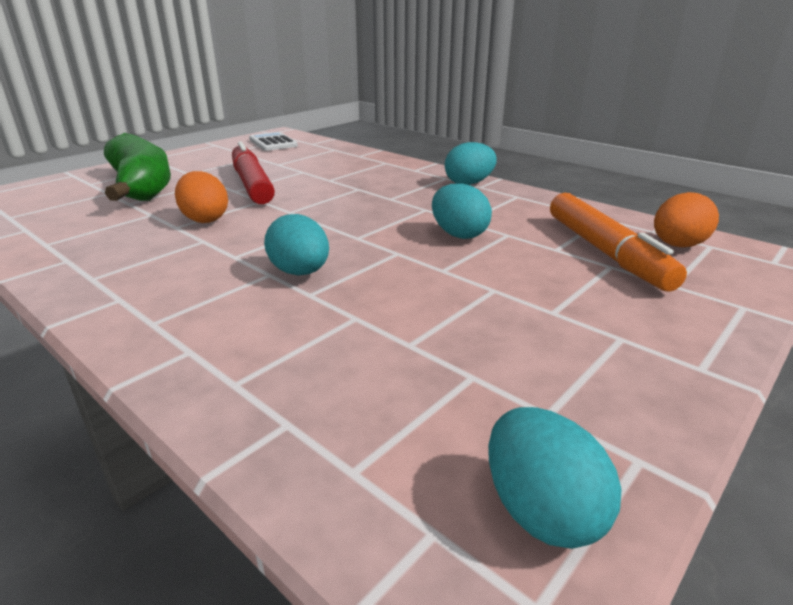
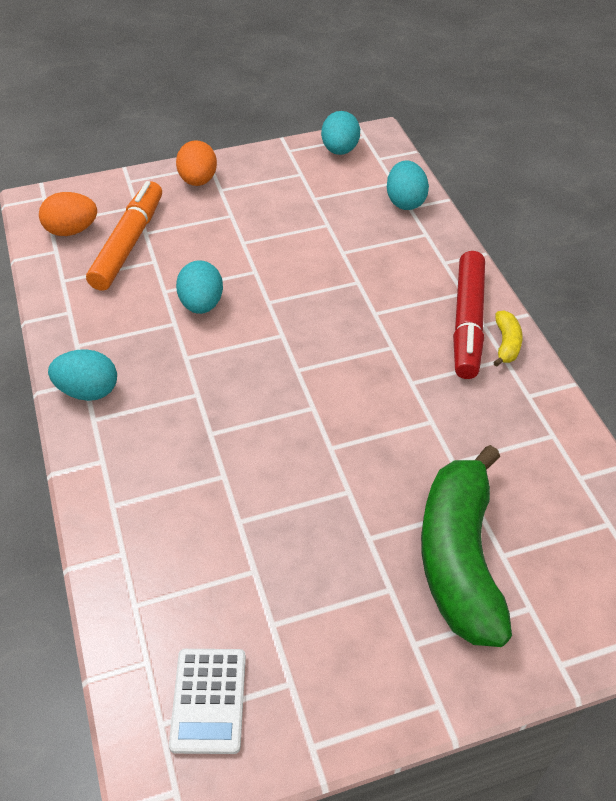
camera: 150 degrees left, 20 degrees up
orange egg [175,171,228,223] -> orange egg moved to [176,140,217,186]
red marker [232,141,275,204] -> red marker moved to [453,251,485,379]
turquoise egg [264,214,329,275] -> turquoise egg moved to [387,160,429,210]
none -> yellow banana [493,311,523,367]

